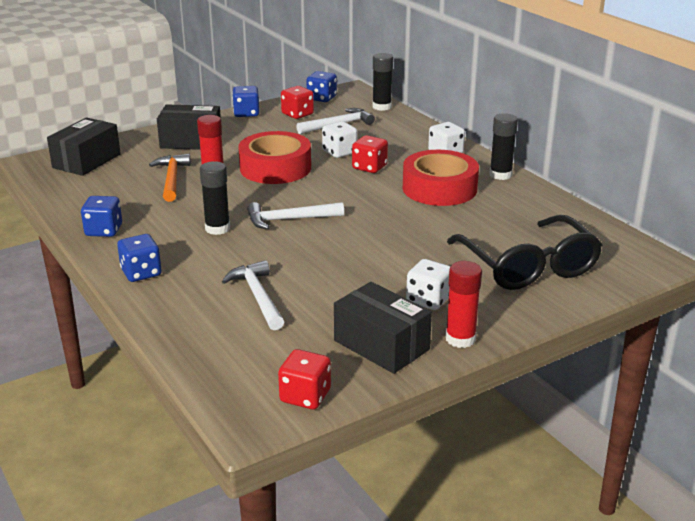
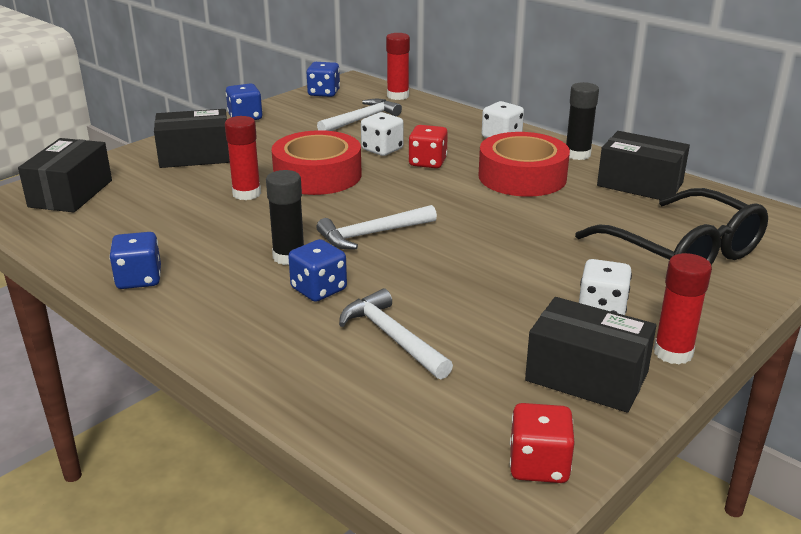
camera: 15 degrees left, 0 degrees up
blue dice [117,234,162,282] -> blue dice moved to [288,239,347,302]
orange hammer [149,154,191,202] -> none
red dice [281,86,314,119] -> none
black glue stick [372,53,393,111] -> red glue stick [386,33,410,100]
none -> black box [597,131,690,200]

